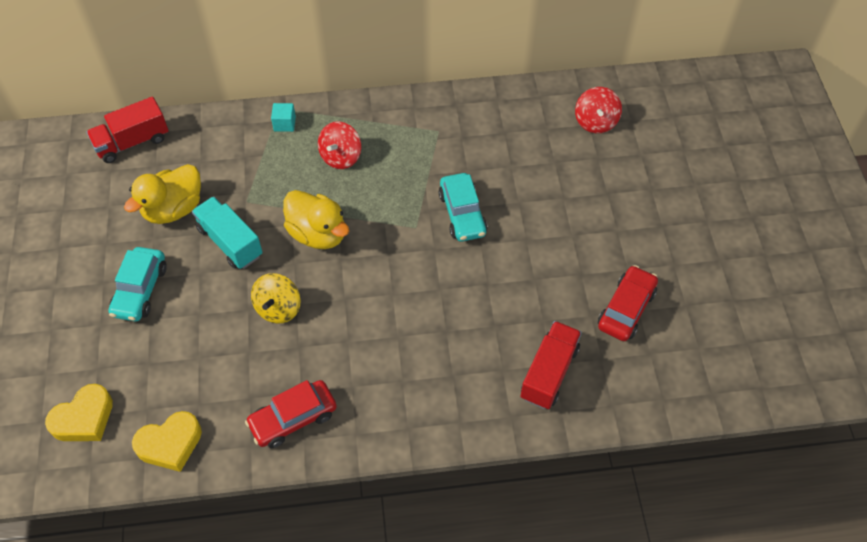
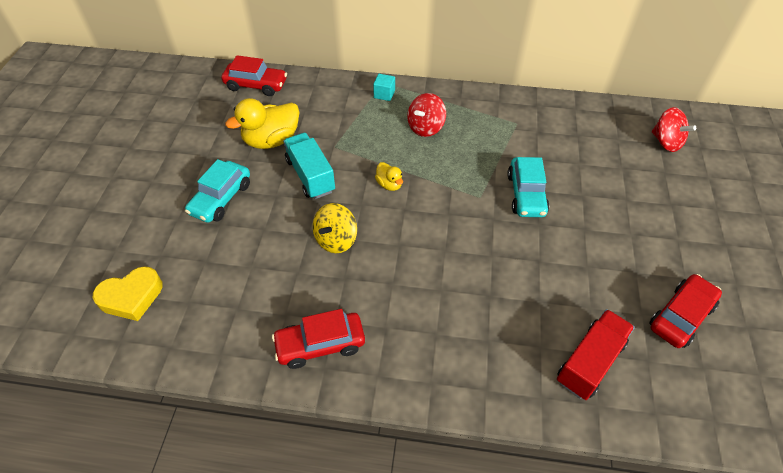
camera: 15 degrees right, 5 degrees down
red truck [86,97,169,163] -> red car [222,55,287,96]
yellow heart [132,411,202,472] -> none
yellow duck [283,190,349,249] -> yellow duck [375,162,403,191], size x0.50
red spinning top [575,87,622,133] -> red spinning top turned 60 degrees counterclockwise [652,107,696,152]

